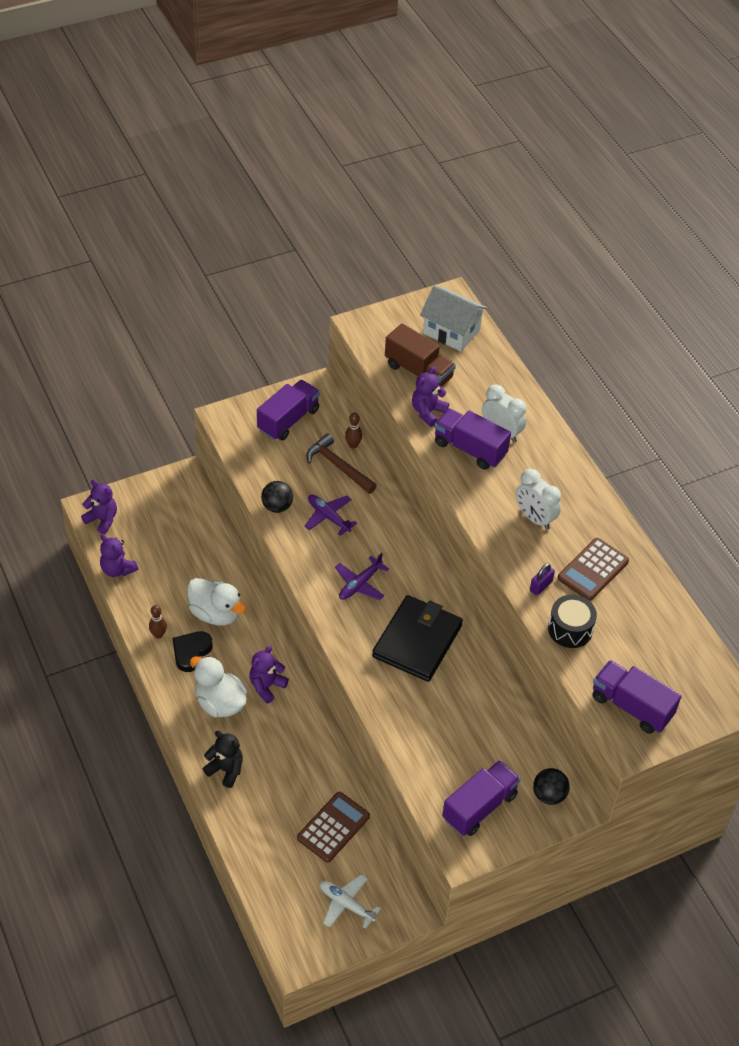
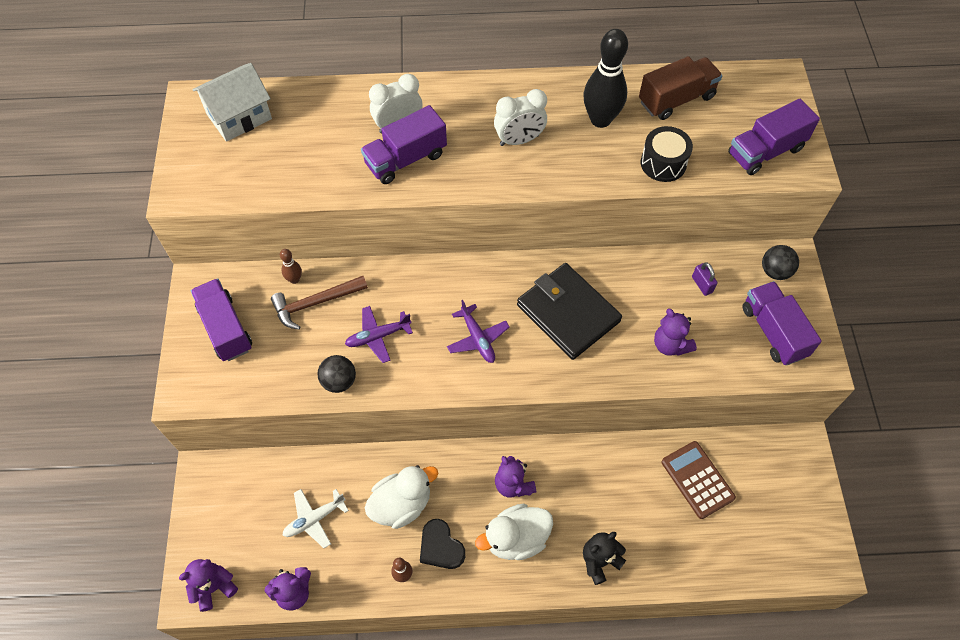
camera: 65 degrees left, 10 degrees up
white plane [320,874,381,929] -> white plane moved to [283,489,349,548]
brown truck [385,323,456,387] -> brown truck moved to [639,56,722,120]
purple teddy bear [412,367,449,427] -> purple teddy bear moved to [654,308,697,356]
purple padlock [530,563,555,596] -> purple padlock moved to [692,262,718,296]
brown calculator [558,538,629,601] -> black bowling pin [583,29,628,128]

